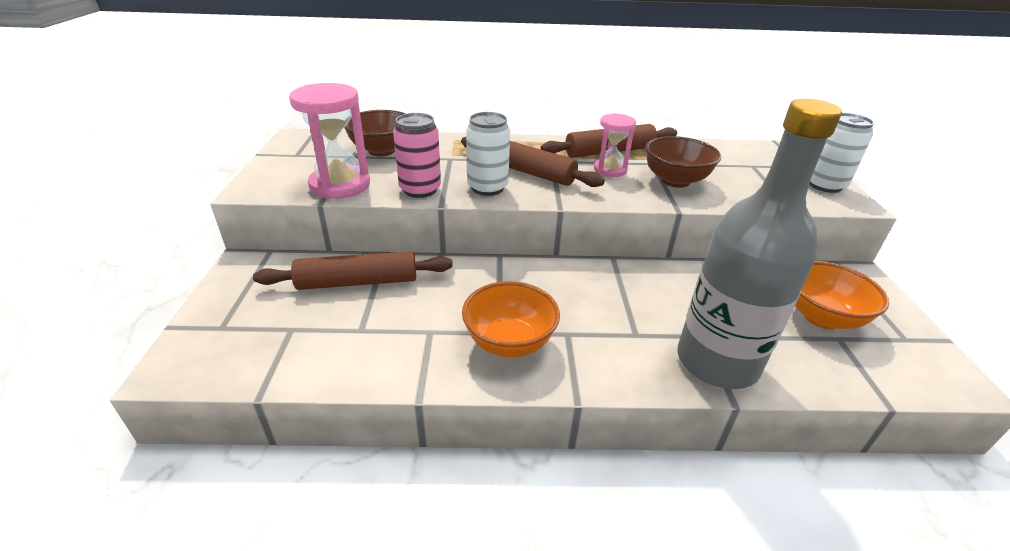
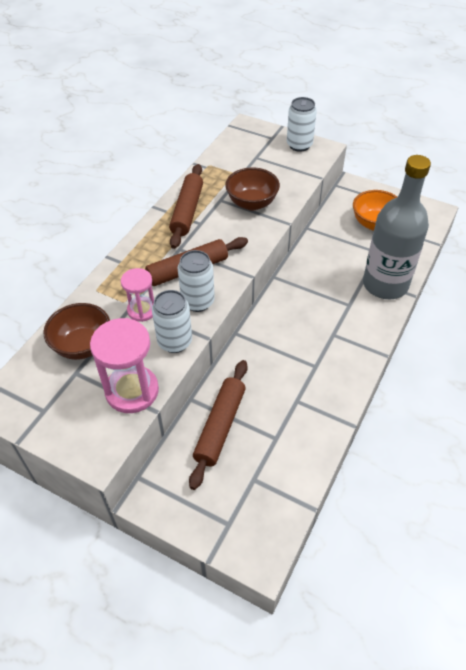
camera: 60 degrees left, 15 degrees up
pink can [393,113,441,198] -> white can [152,290,192,353]
orange bowl [462,281,560,358] -> none
pink hourglass [594,113,636,177] -> pink hourglass moved to [121,268,154,322]

